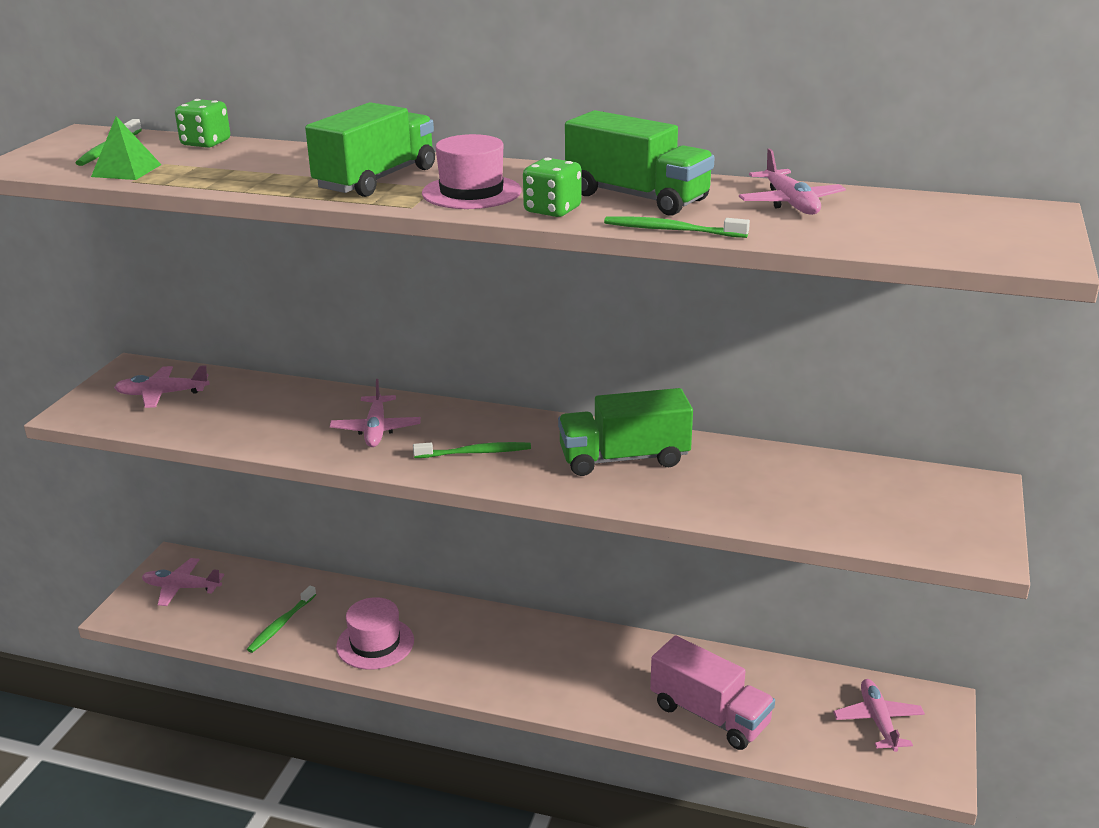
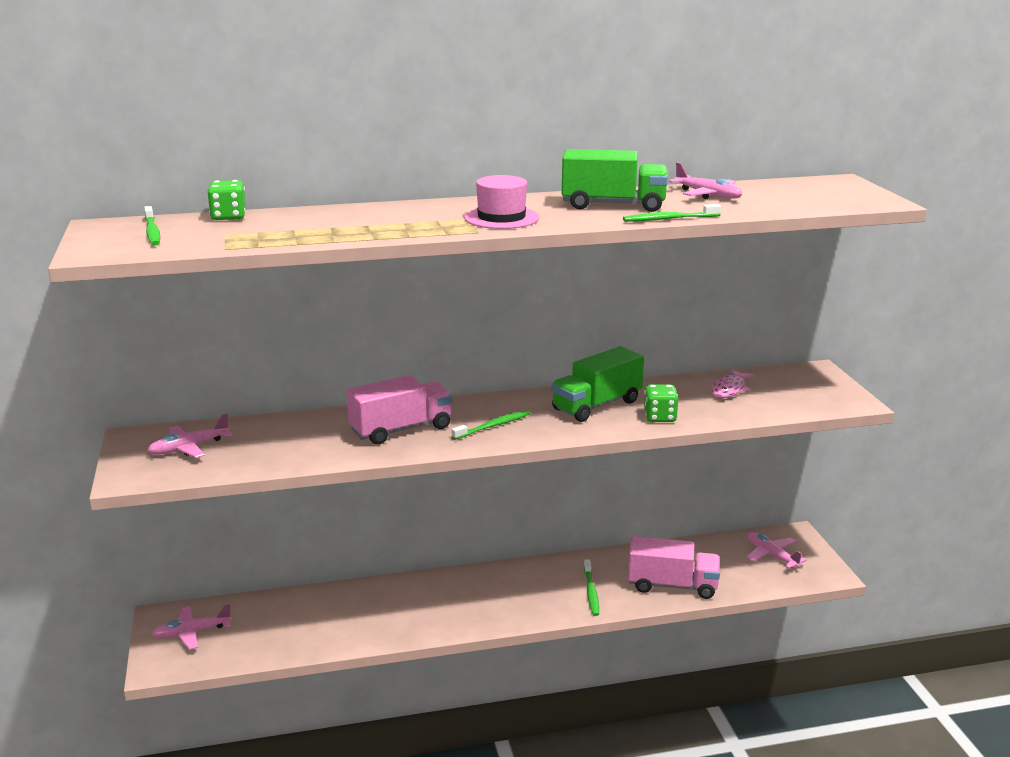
camera: 30 degrees left, 5 degrees down
green pyramid [91,116,161,180] -> none
green toothbrush [247,586,316,653] -> green toothbrush moved to [584,559,599,616]
green truck [305,102,435,197] -> none
pink plane [330,379,421,447] -> pink truck [347,375,452,445]
pink hat [336,597,414,670] -> none
green dice [523,158,582,217] -> green dice moved to [644,385,678,422]
none -> pink fish [711,369,754,398]

